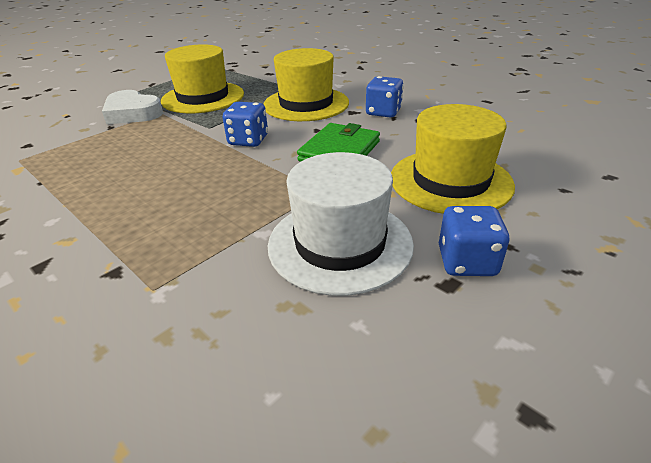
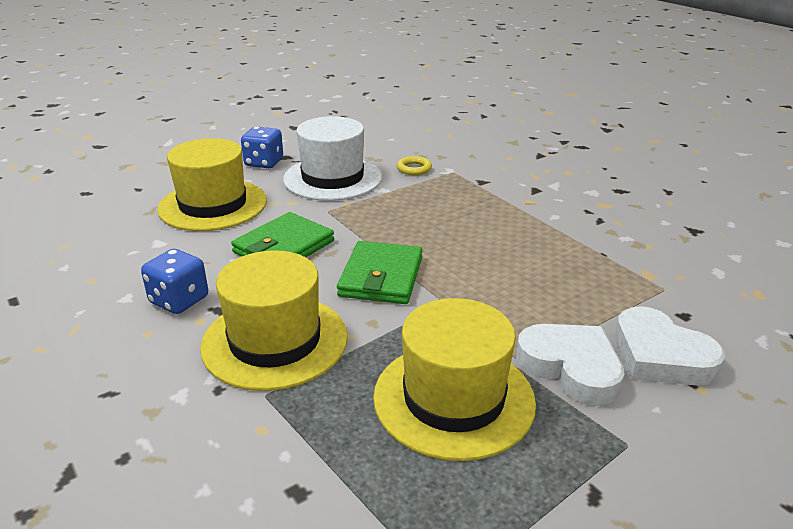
camera: 170 degrees left, 5 degrees down
blue dice [223,102,268,147] -> green wallet [337,241,423,304]
none -> yellow ring [397,156,432,175]
none -> white heart [615,306,725,386]

